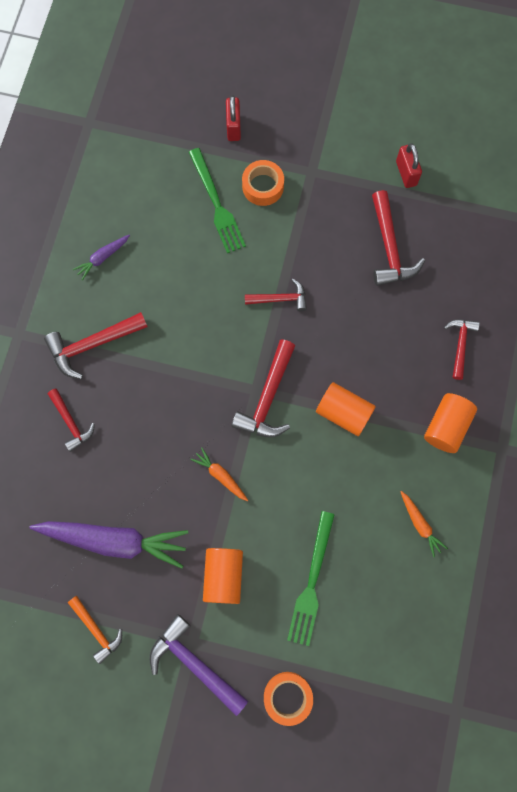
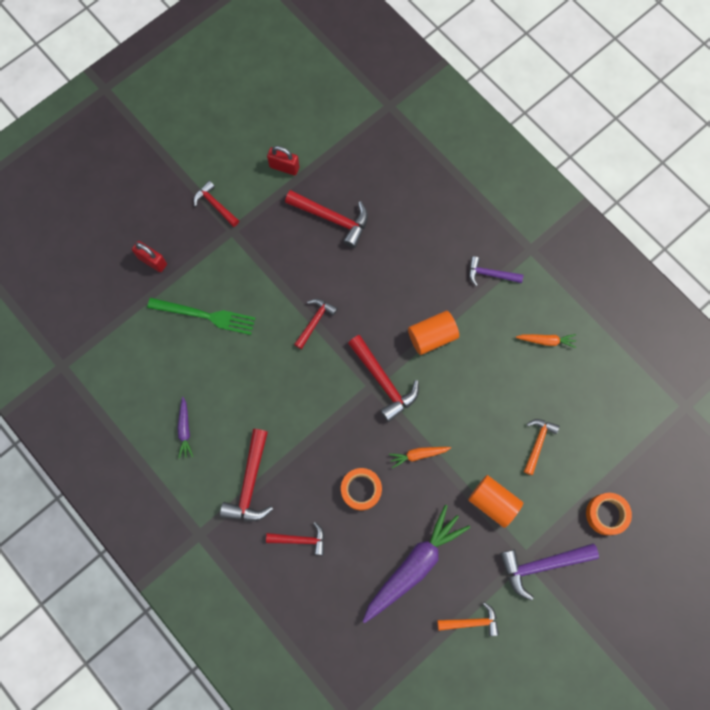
camera: 55 degrees left, 0 degrees up
orange tape [242,160,284,206] -> orange tape moved to [341,468,382,510]
green fork [287,511,335,646] -> orange hammer [524,419,559,475]
orange cylinder [424,393,477,453] -> purple hammer [469,256,523,286]
red hammer [444,320,480,380] -> red hammer moved to [194,181,239,227]

